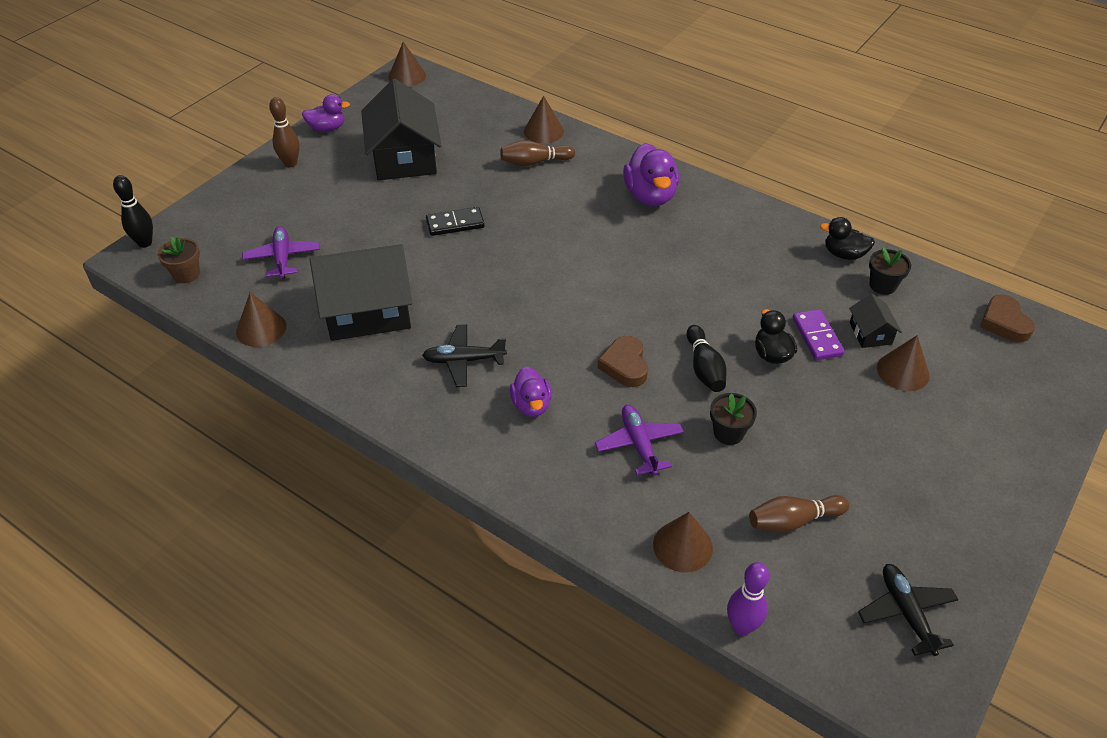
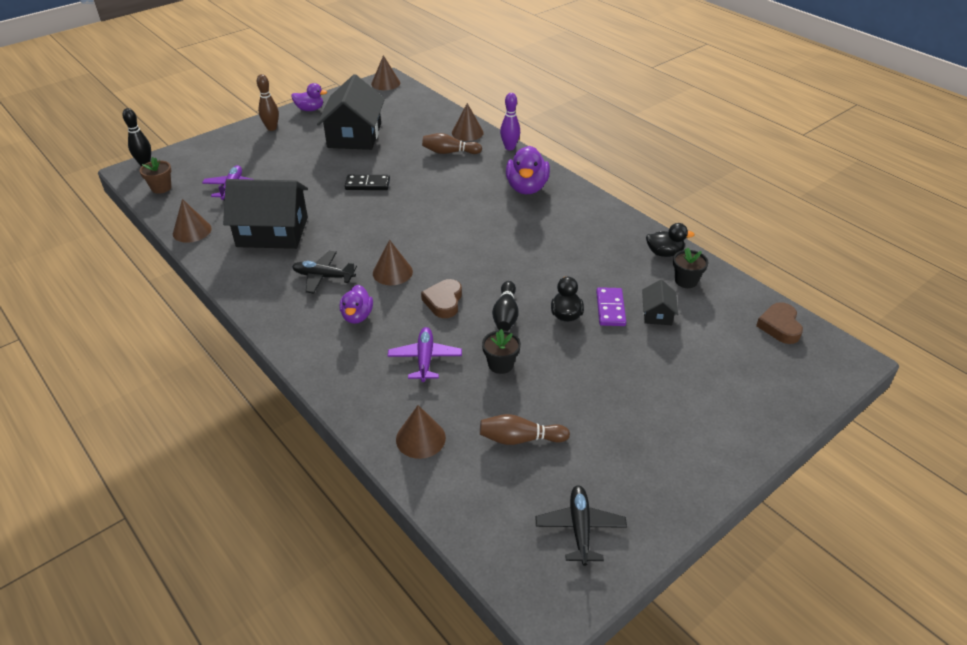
camera: 15 degrees right, 5 degrees down
purple bowling pin [727,562,769,635] -> purple bowling pin moved to [500,93,520,150]
black duck [820,217,875,260] -> black duck turned 150 degrees clockwise [646,223,695,257]
brown cone [877,335,930,391] -> brown cone moved to [373,240,413,285]

